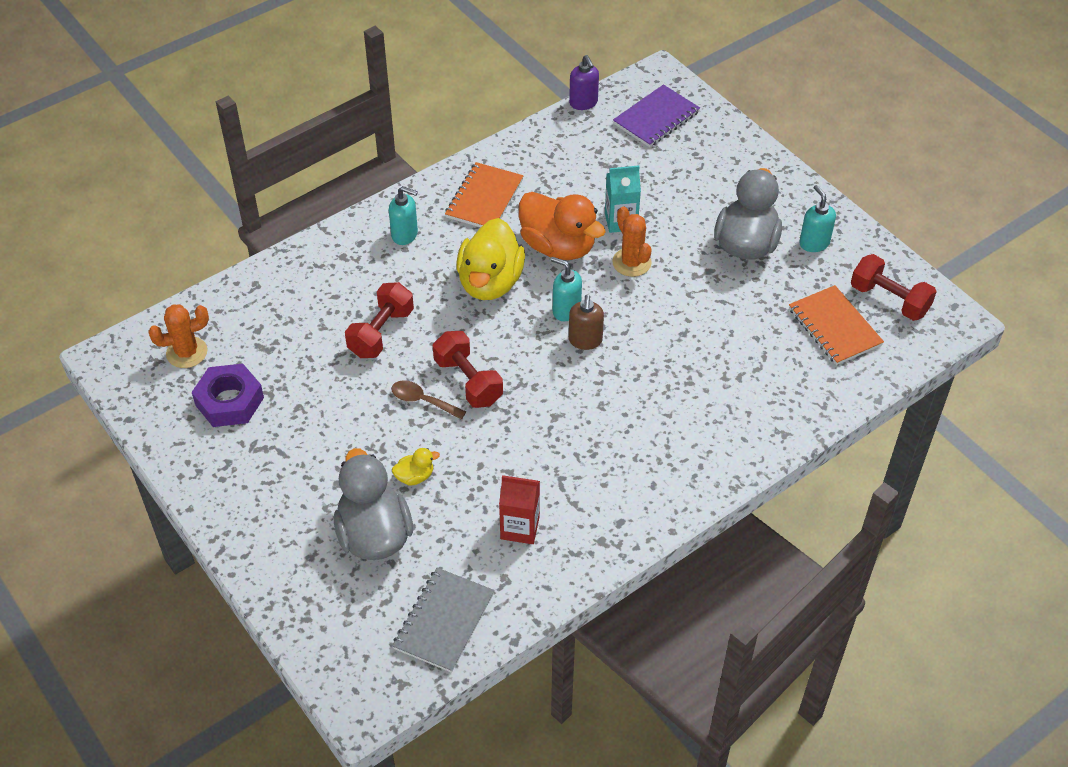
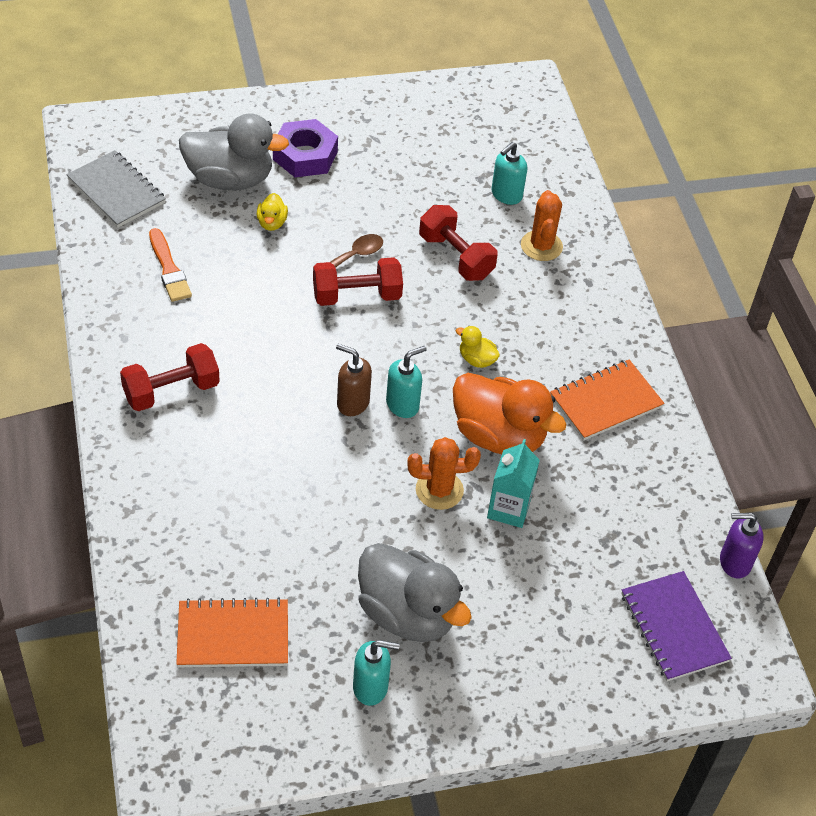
camera: 110 degrees right, 0 degrees up
orange cactus [148,304,209,368] -> orange cactus moved to [521,190,563,261]
purple nut [192,363,264,427] -> purple nut moved to [273,119,338,177]
turquoise soap dispenser [389,186,418,245] -> turquoise soap dispenser moved to [491,142,527,205]
orange notebook [445,162,524,227] -> orange notebook turned 75 degrees counterclockwise [550,360,665,440]
yellow duck [456,218,525,300] -> yellow duck [456,326,500,368], size x0.43
red carton [499,475,540,544] -> orange brush [149,228,192,302]
orange duck [519,192,606,260] -> orange duck turned 120 degrees counterclockwise [453,373,567,454]
red dumbbell [851,254,937,321] -> red dumbbell moved to [120,343,220,411]

